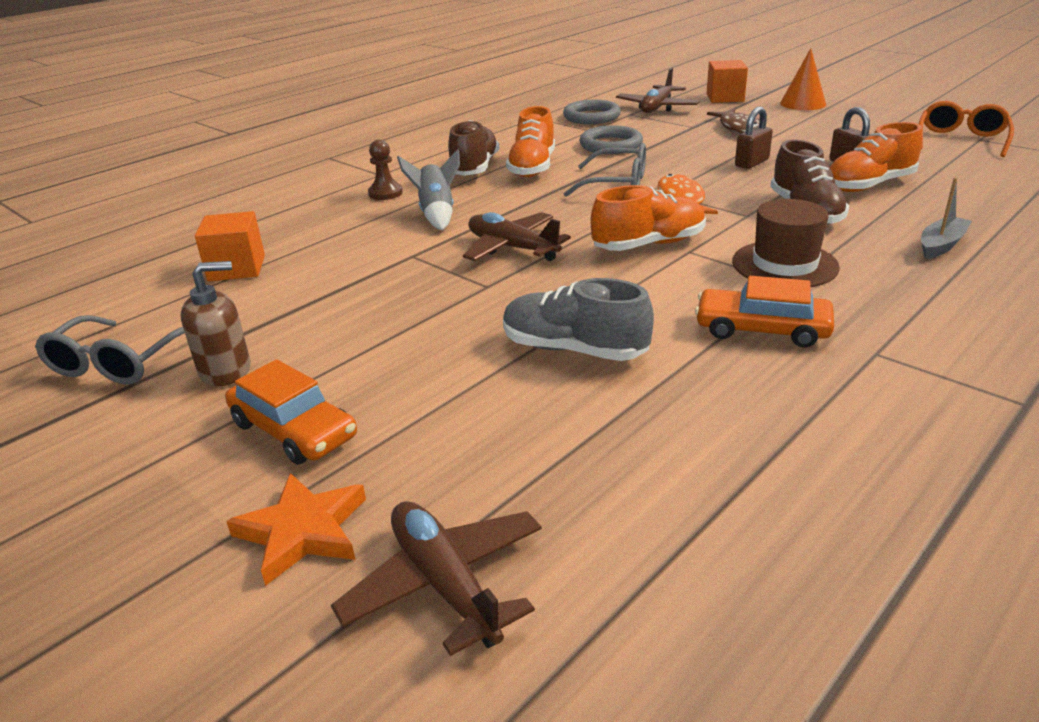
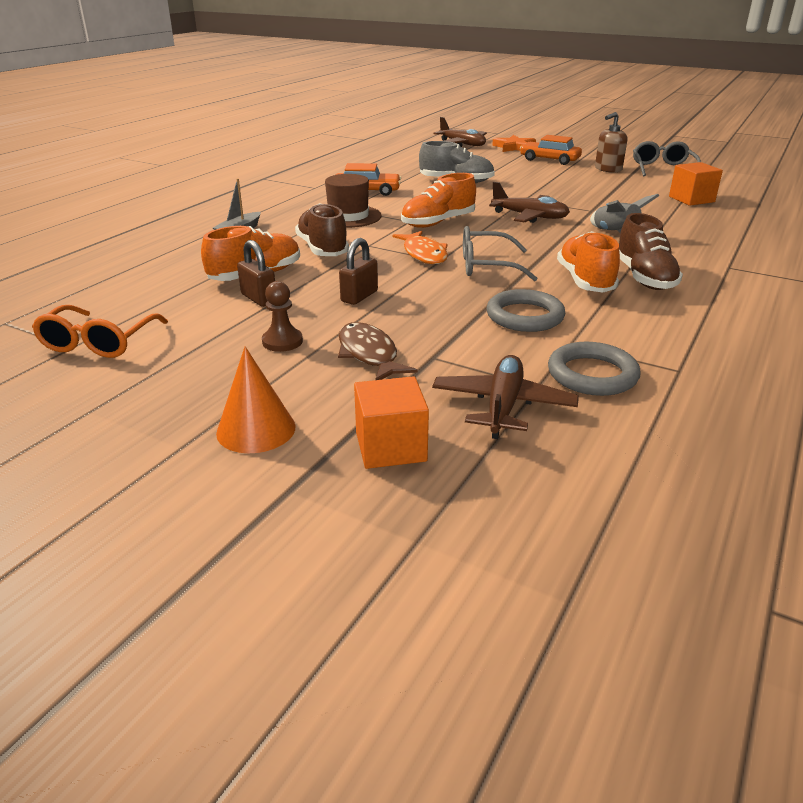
camera: 165 degrees right, 0 degrees up
brown pawn [368,139,403,200] -> brown pawn moved to [262,281,303,352]

